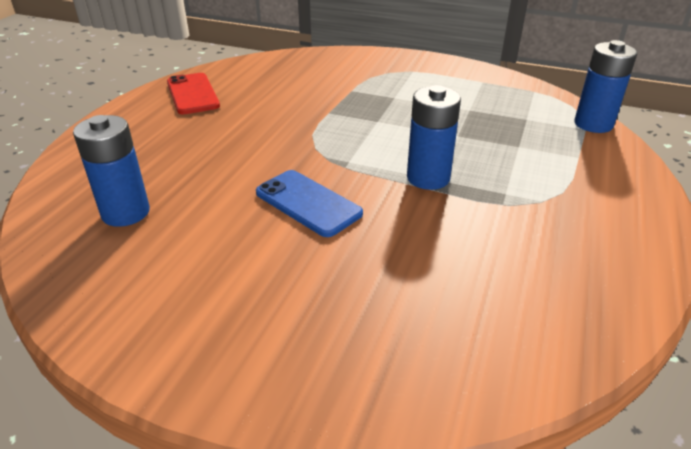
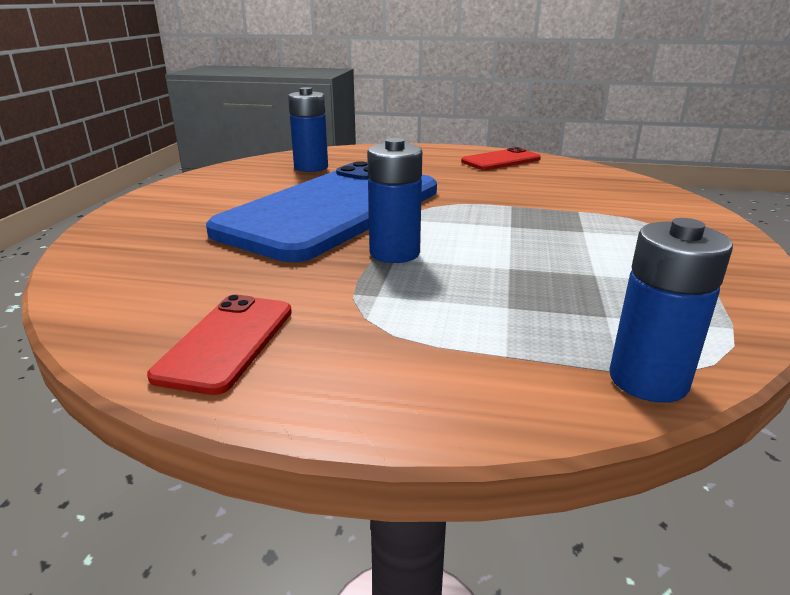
camera: 80 degrees right, 10 degrees down
blue phone [256,170,363,237] -> blue phone [206,161,437,262], size x2.38
none -> red phone [147,295,292,395]

